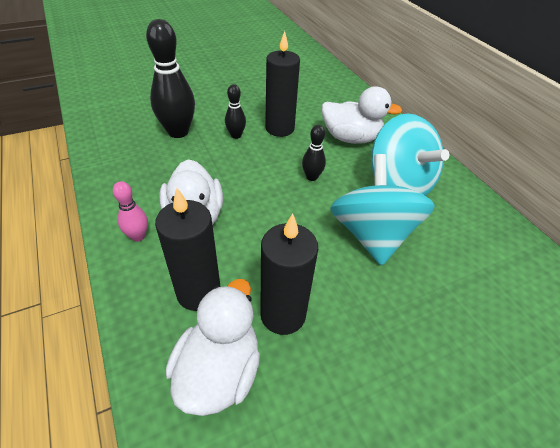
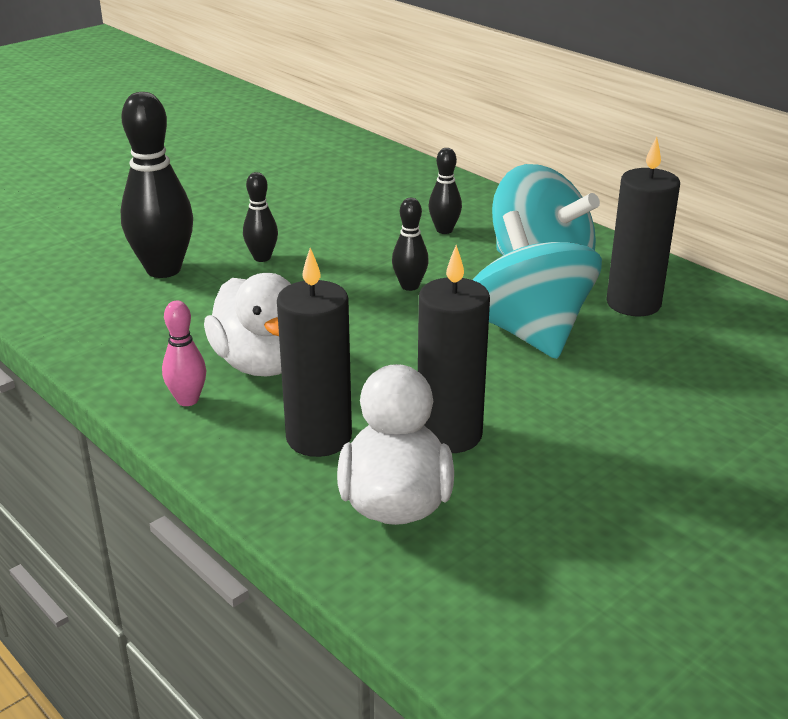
camera: 15 degrees left, 15 degrees down
black candle [265,31,300,137] -> black candle moved to [606,137,680,316]
white duck [321,86,402,144] -> black bowling pin [428,148,462,234]

